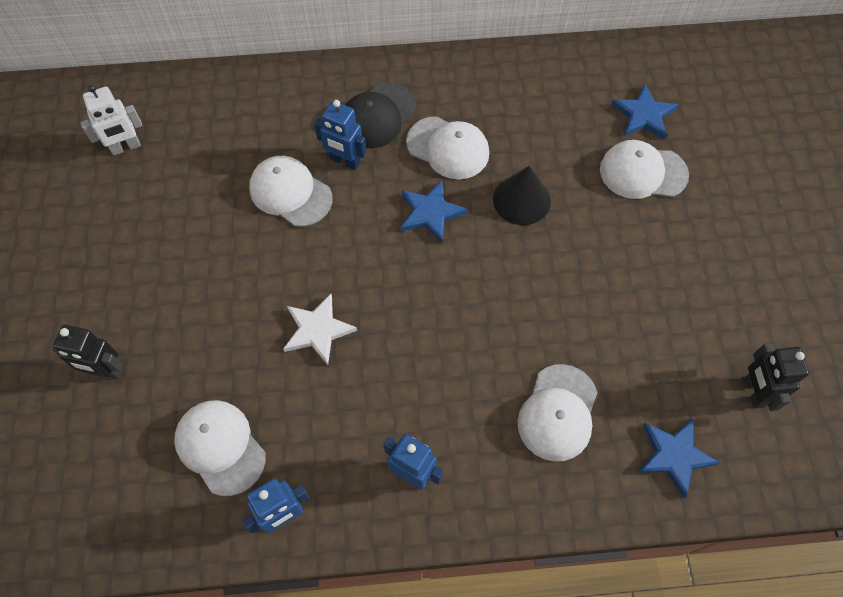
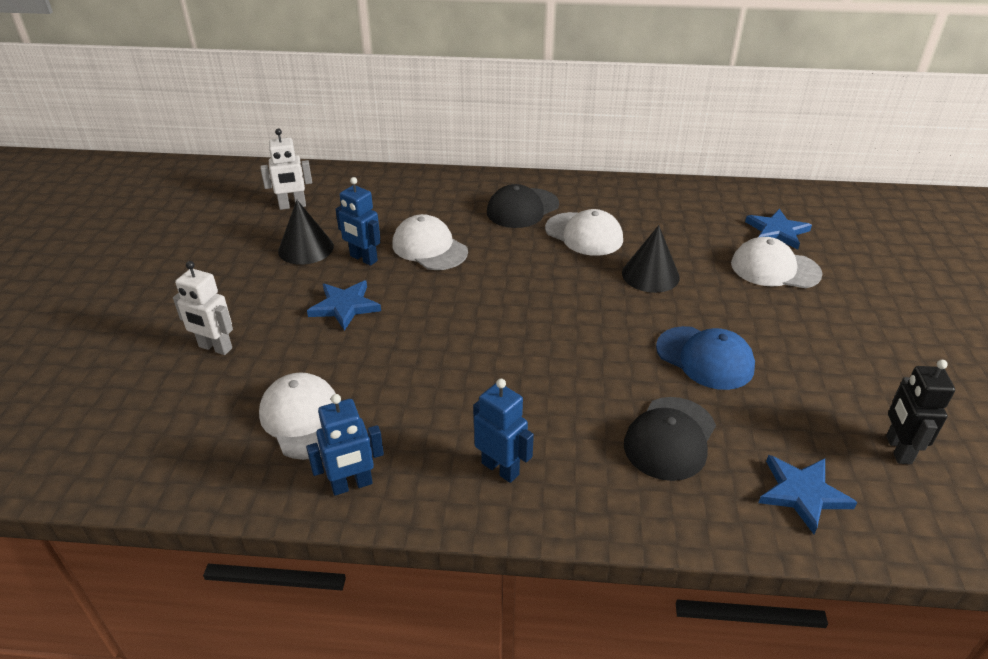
camera: 10 degrees right, 25 degrees down
black robot [52,325,124,379] -> white robot [173,261,233,355]
white star [283,294,357,365] -> none
blue robot [314,100,367,170] -> blue robot moved to [335,177,380,266]
blue star [400,180,468,243] -> blue star moved to [307,280,381,331]
white cap [518,364,598,462] -> black cap [624,397,716,481]
none -> black cone [278,200,334,265]
none -> blue cap [656,326,755,390]

